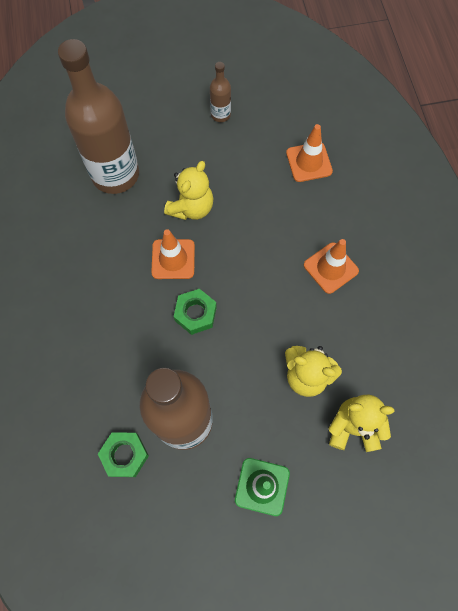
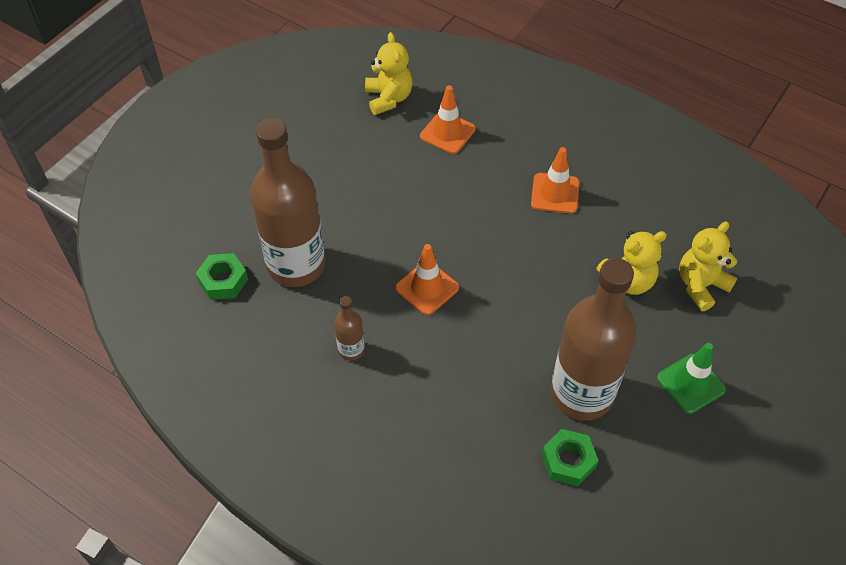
camera: 45 degrees left, 15 degrees down
yellow teddy bear [164,161,213,220] -> yellow teddy bear moved to [365,32,413,115]
green nut [174,289,217,335] -> green nut moved to [196,253,248,300]
brown bottle [210,62,231,122] -> brown bottle moved to [334,296,365,361]

